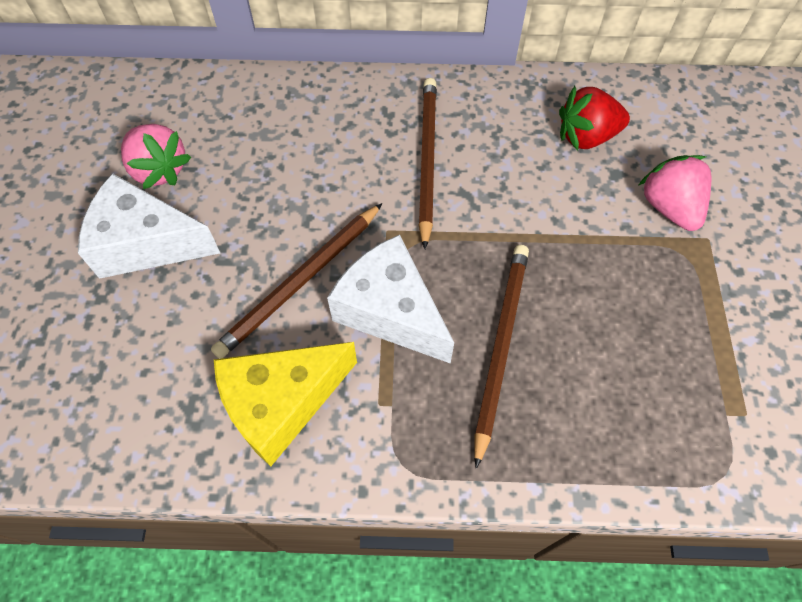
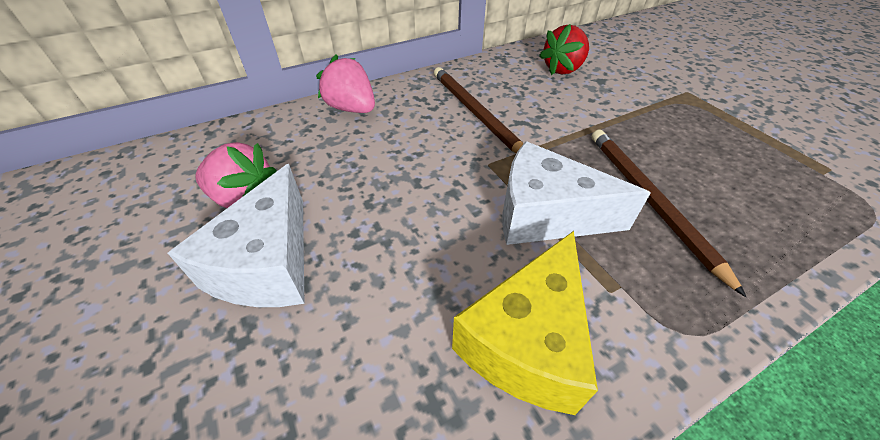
camera: 30 degrees left, 15 degrees down
white cheese [78,173,220,279] -> white cheese turned 60 degrees counterclockwise [168,164,305,307]
brown pencil [211,203,382,359] -> none
pink strawberry [639,155,711,231] -> pink strawberry moved to [316,55,375,113]

